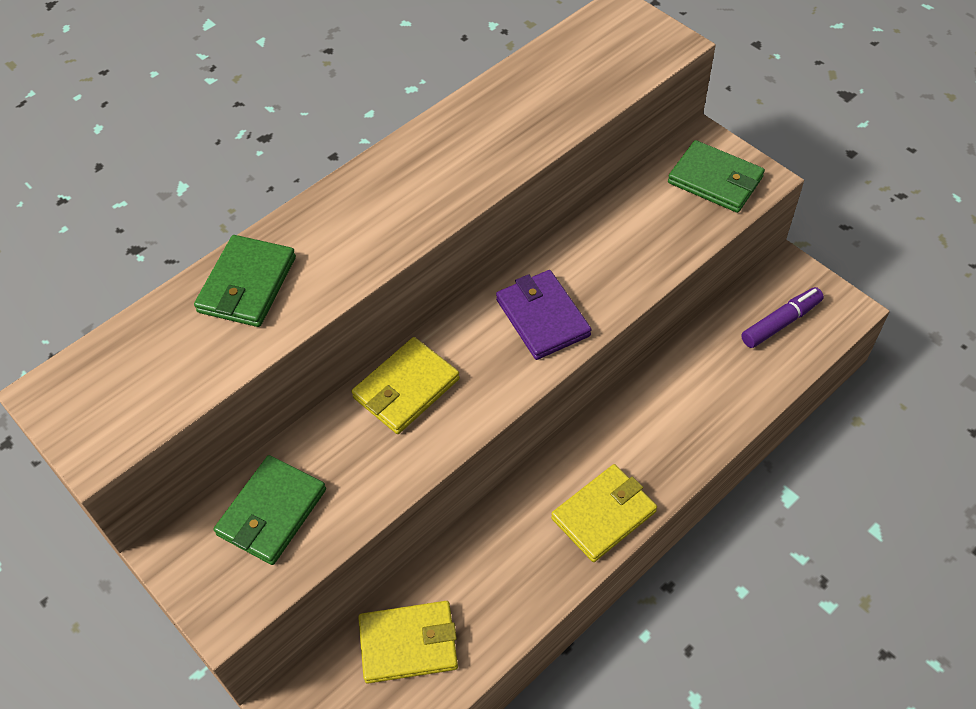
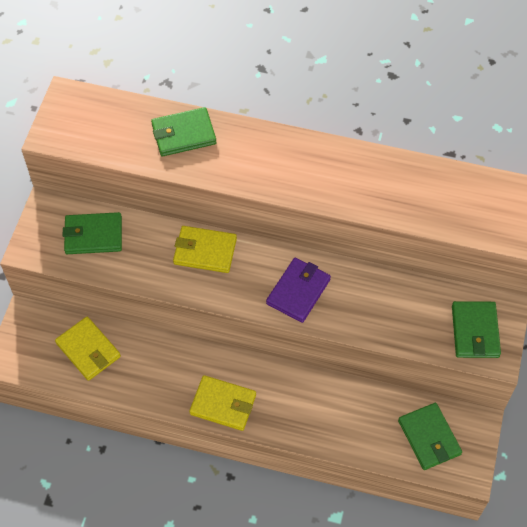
camera: 55 degrees right, 5 degrees up
purple marker [741,287,824,348] -> green wallet [398,403,462,470]

